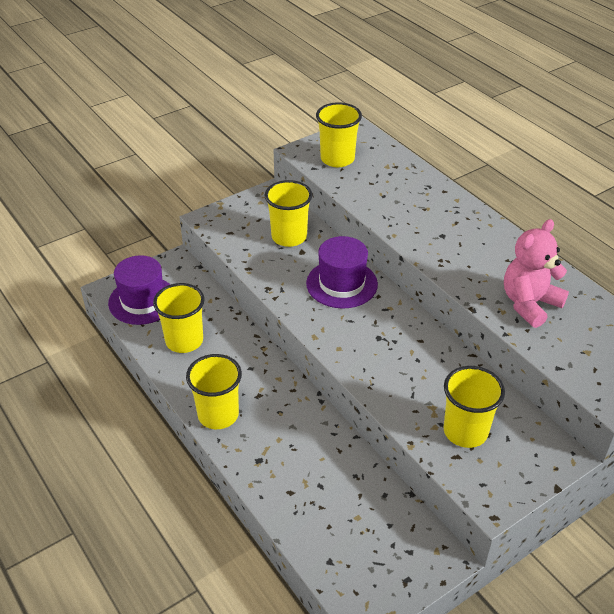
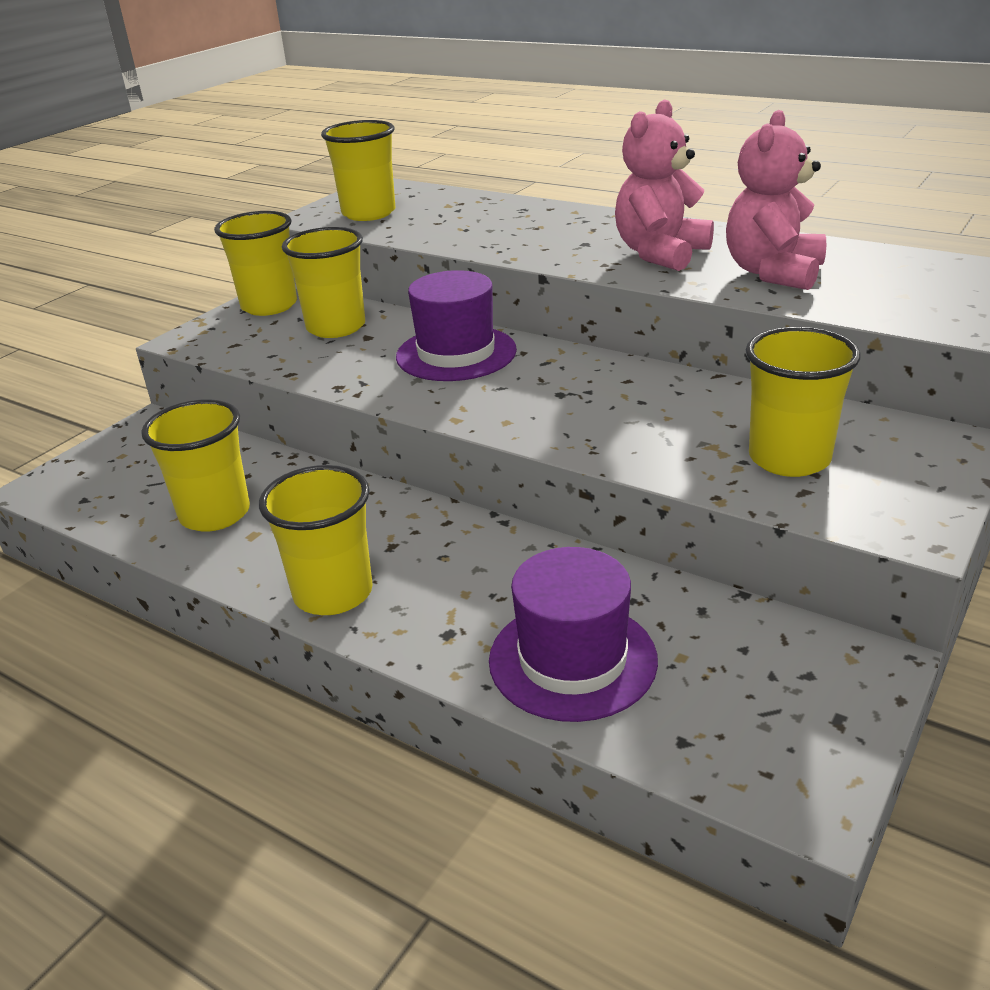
camera: 20 degrees left, 10 degrees down
purple hat [108,255,171,325] -> purple hat moved to [489,547,658,722]
none -> yellow cup [214,211,297,316]
none -> pink teddy bear [615,99,714,271]

